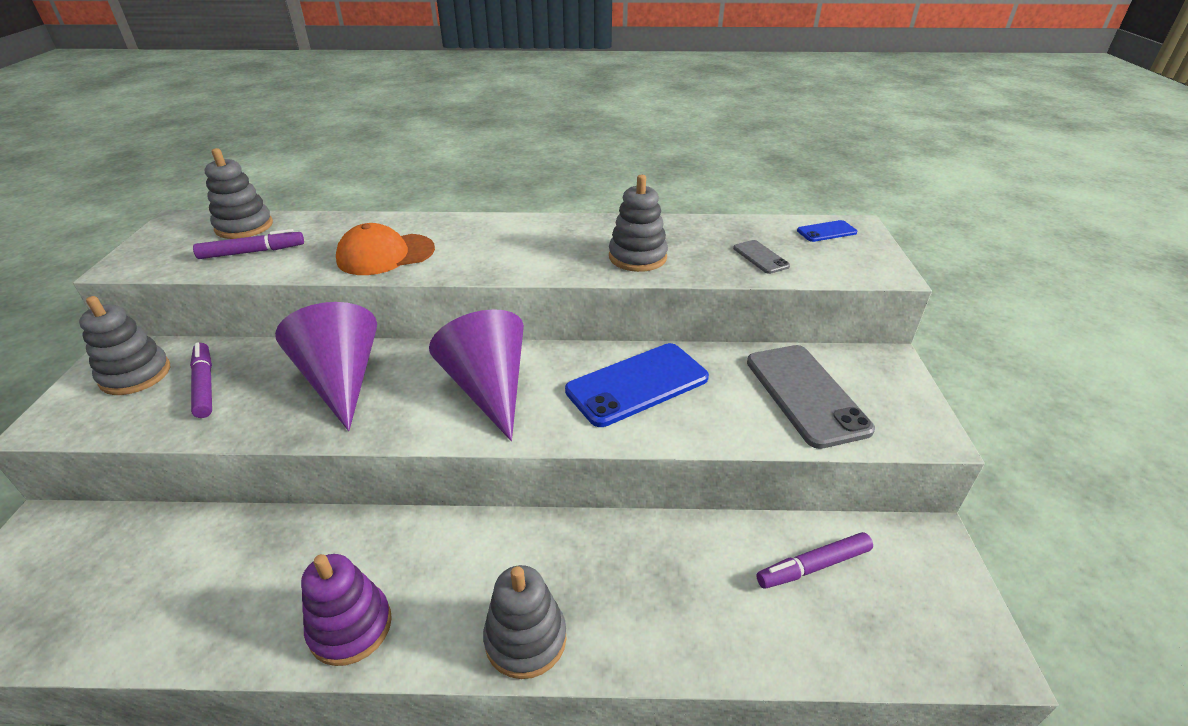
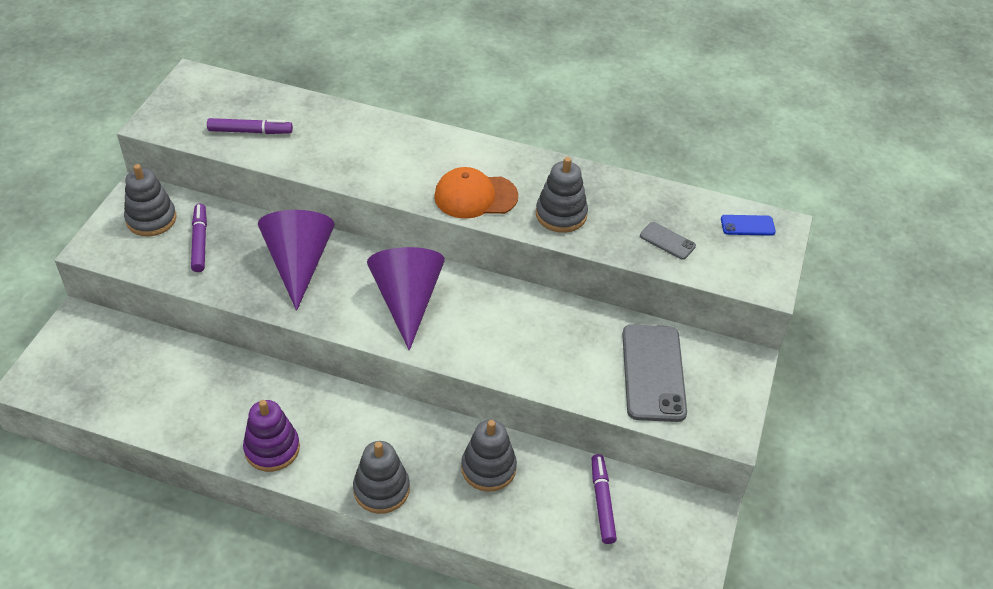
camera: 15 degrees right, 10 degrees up
grey stacking toy [205,148,273,239] -> grey stacking toy moved to [461,420,517,492]
orange cap [336,223,435,275] -> orange cap moved to [434,167,518,219]
blue phone [565,343,709,427] -> none
grey phone [733,240,790,274] -> grey phone turned 45 degrees counterclockwise [640,222,696,260]
purple marker [757,532,873,589] -> purple marker turned 90 degrees clockwise [592,454,617,544]

